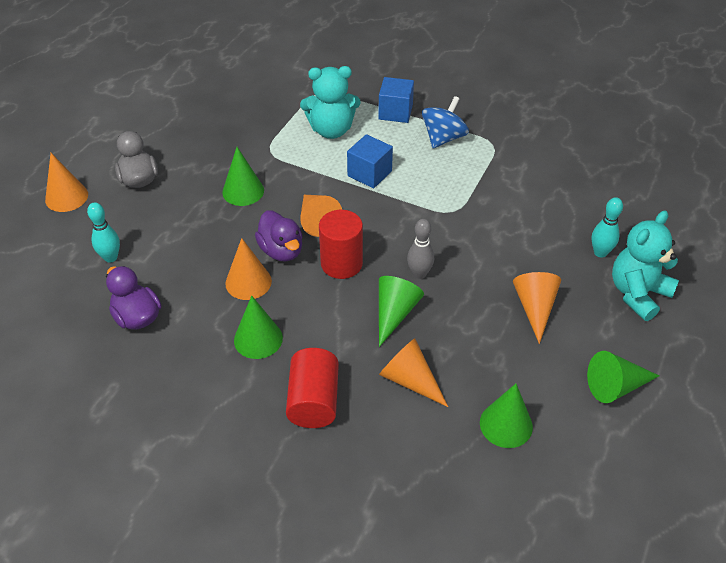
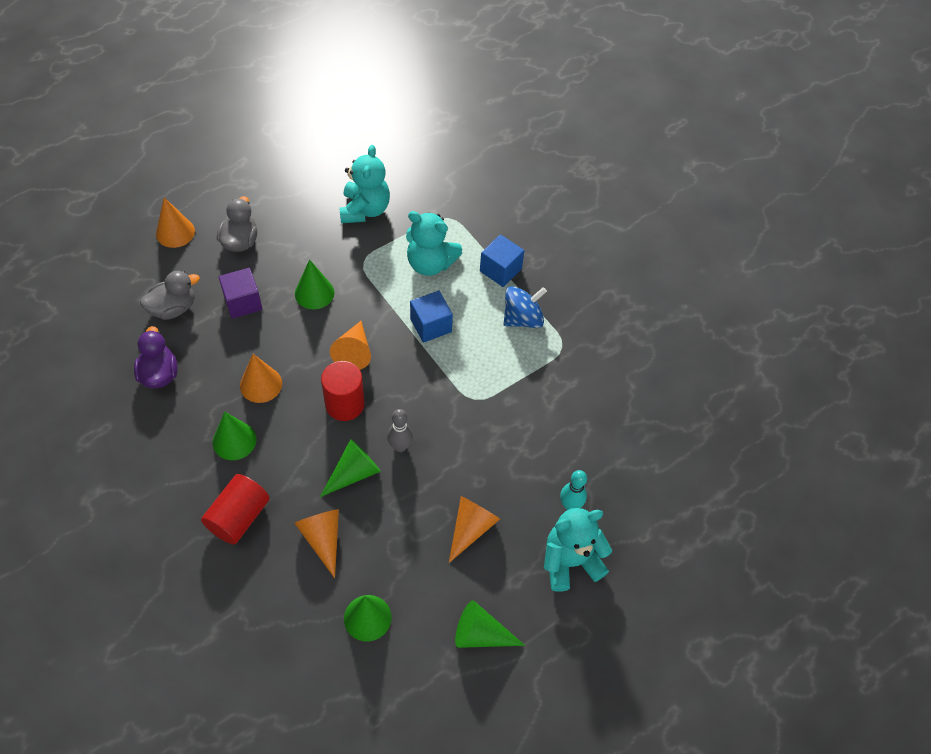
camera: 25 degrees right, 10 degrees up
turquoise bowling pin [87,202,120,263] -> grey duck [140,271,200,320]
purple duck [255,210,303,262] -> none
none -> purple cube [219,268,262,319]
none -> turquoise teddy bear [339,145,390,223]

